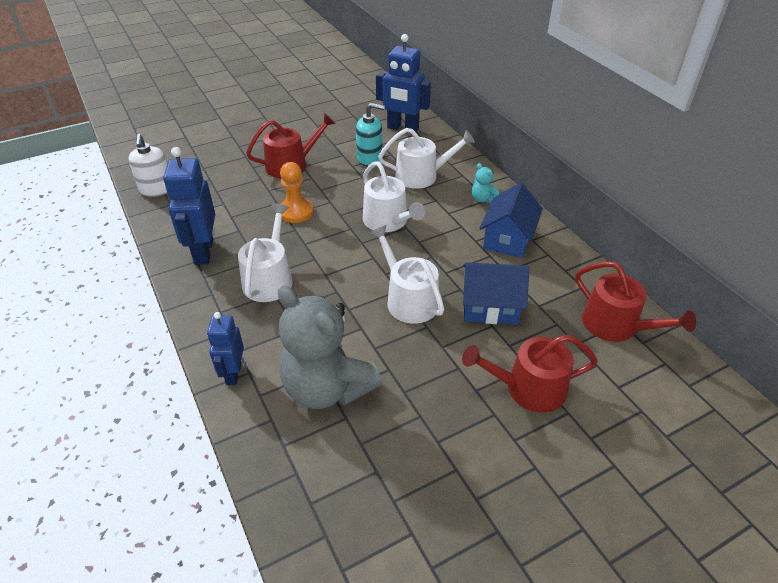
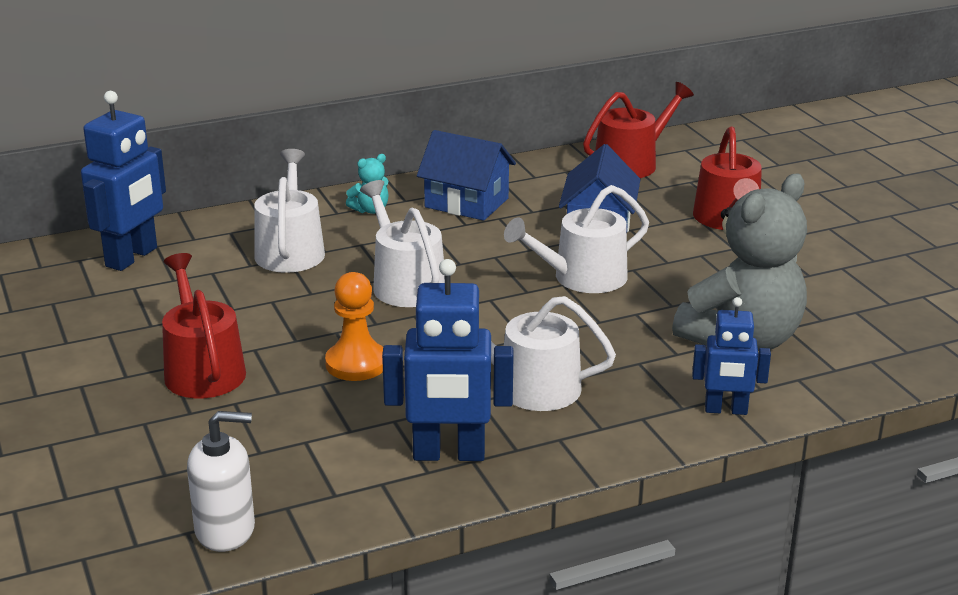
camera: 85 degrees left, 15 degrees down
turquoise soap dispenser [356,103,385,166] -> none
white watering can [363,161,425,232] -> white watering can turned 90 degrees counterclockwise [360,180,445,307]

